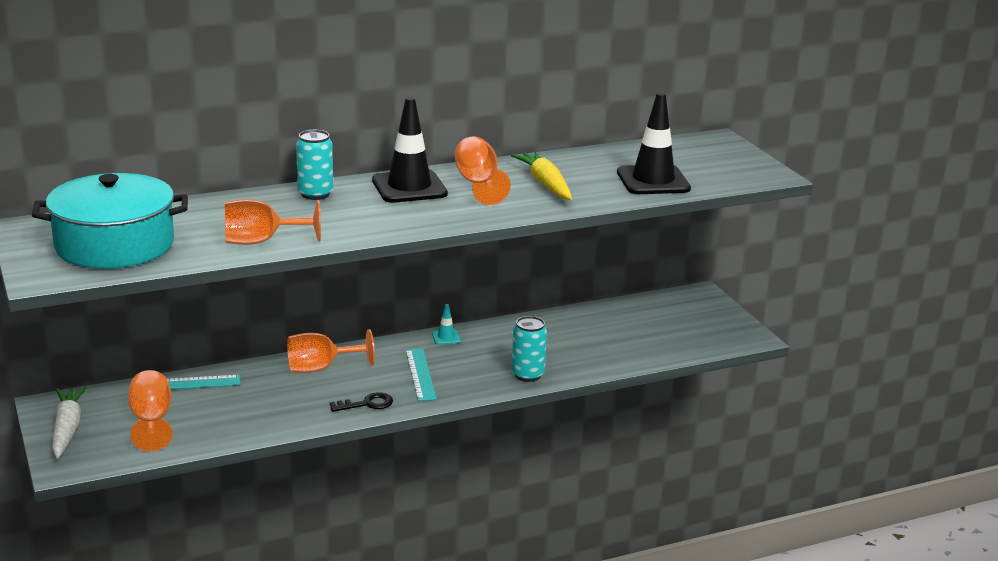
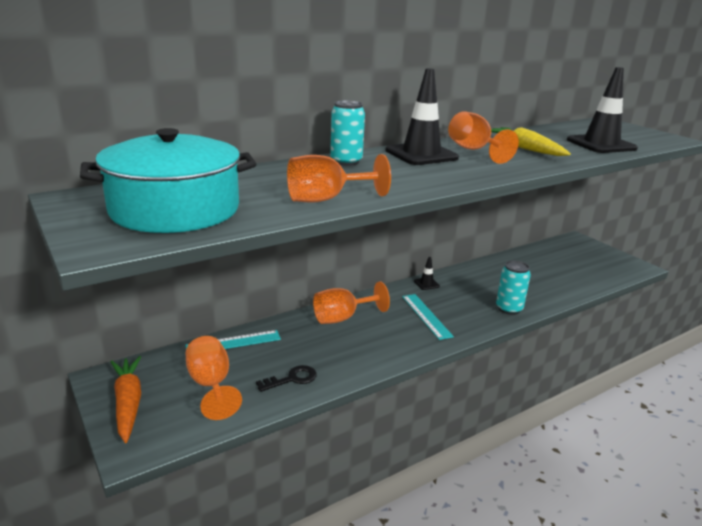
camera: 10 degrees left, 0 degrees up
white carrot [52,386,87,458] -> orange carrot [110,356,141,443]
black key [330,392,393,412] -> black key moved to [256,365,317,392]
turquoise traffic cone [432,304,461,345] -> black traffic cone [414,257,440,290]

